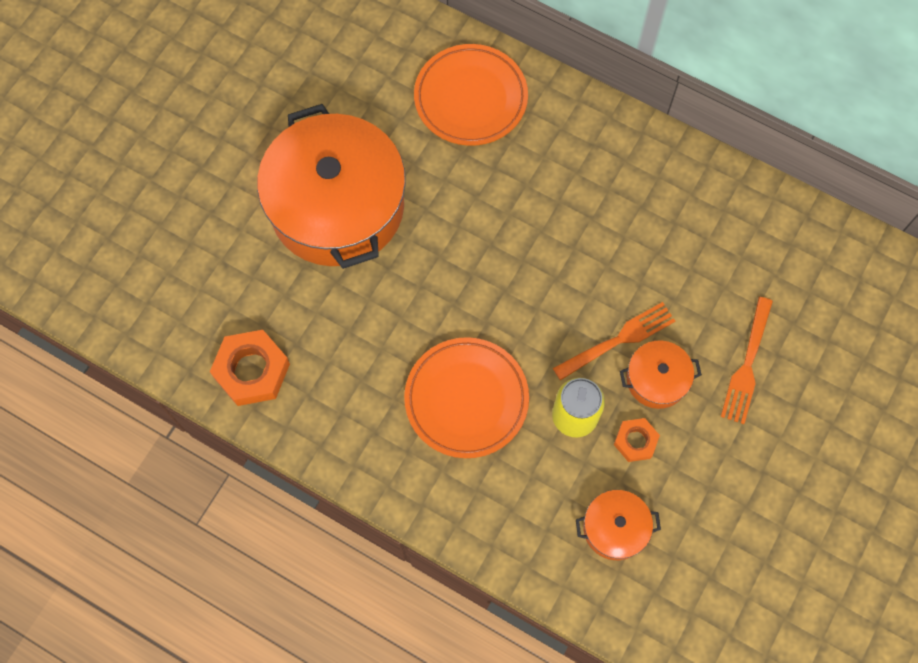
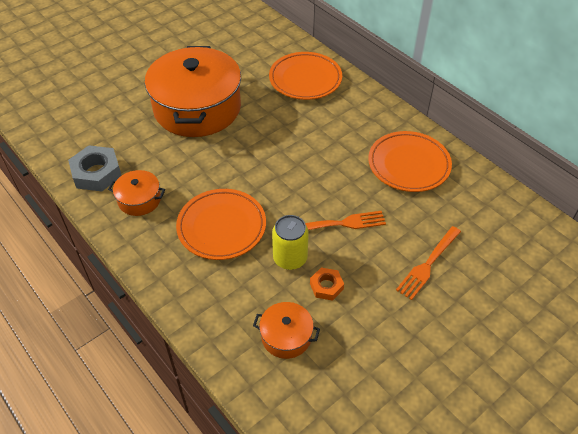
camera: 20 degrees right, 20 degrees down
orange nut [210,330,290,406] -> grey nut [68,145,122,191]
orange pot [620,340,702,409] -> orange pot moved to [108,170,165,216]
none -> orange plate [368,131,452,192]

